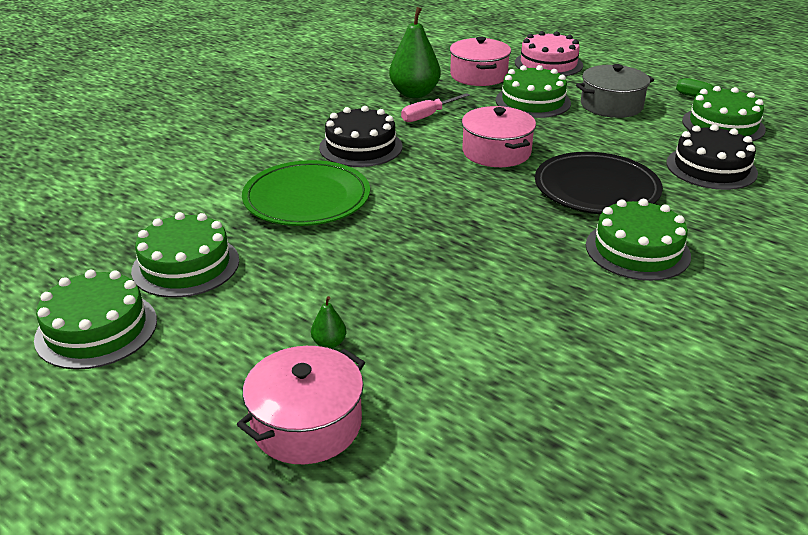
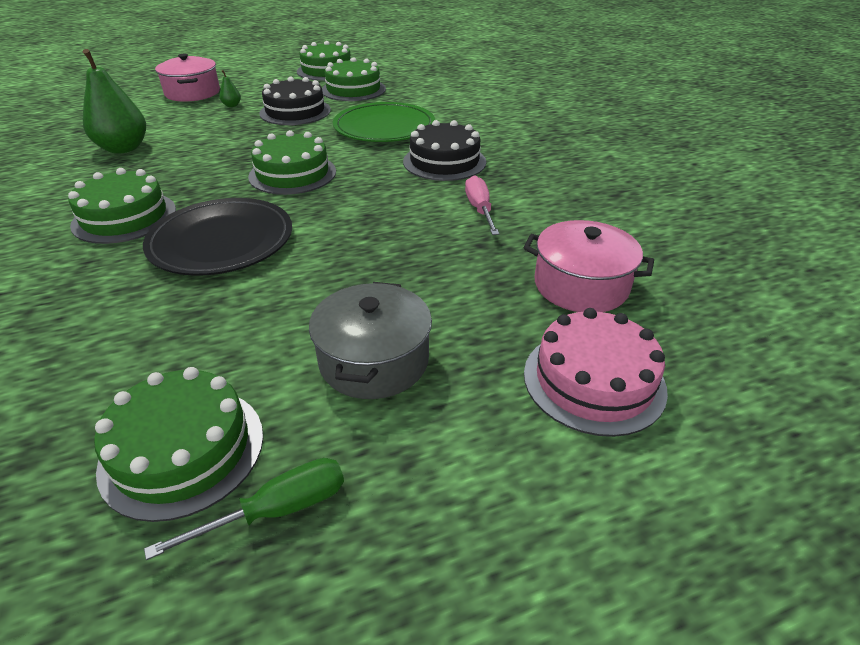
camera: 120 degrees right, 5 degrees up
green pear [389,7,441,98] -> green pear moved to [83,49,146,154]
pink pot [462,106,536,167] -> none
green cake [496,65,571,118] -> green cake moved to [248,130,336,195]
black cake [667,125,758,190] -> black cake moved to [259,77,331,125]

